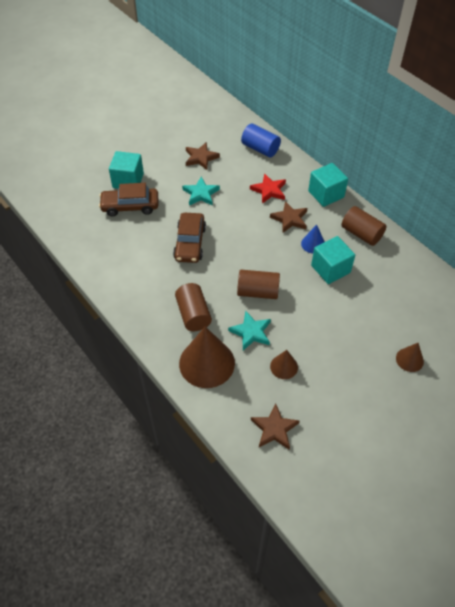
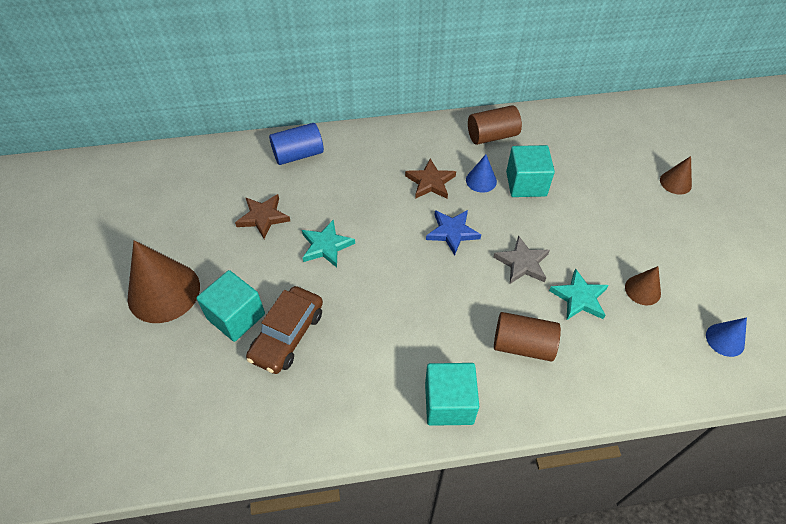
camera: 60 degrees left, 0 degrees up
brown car [173,213,206,263] -> none
brown cone [179,327,235,388] -> brown cone moved to [127,240,200,323]
brown cylinder [237,270,280,299] -> grey star [493,235,550,284]
red star [250,173,286,204] -> none
brown star [251,403,300,449] -> blue cone [706,317,747,357]
turquoise cube [308,163,348,207] -> turquoise cube moved to [425,363,479,426]
none -> blue star [426,210,481,255]

